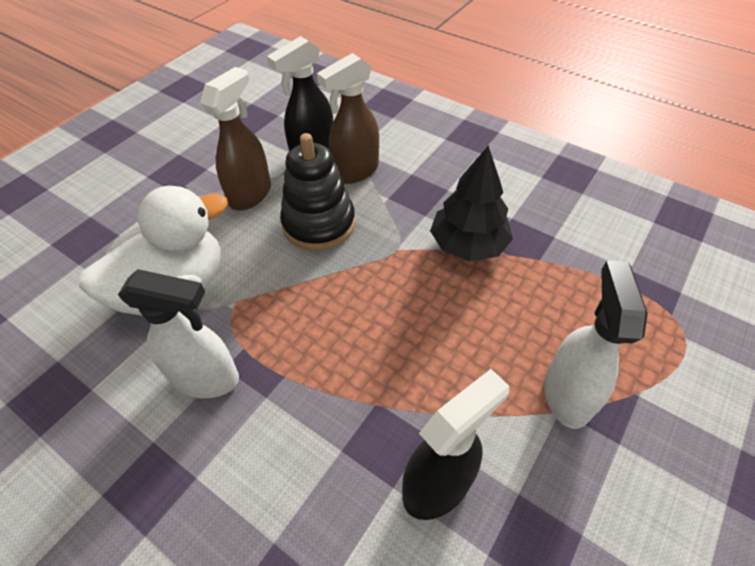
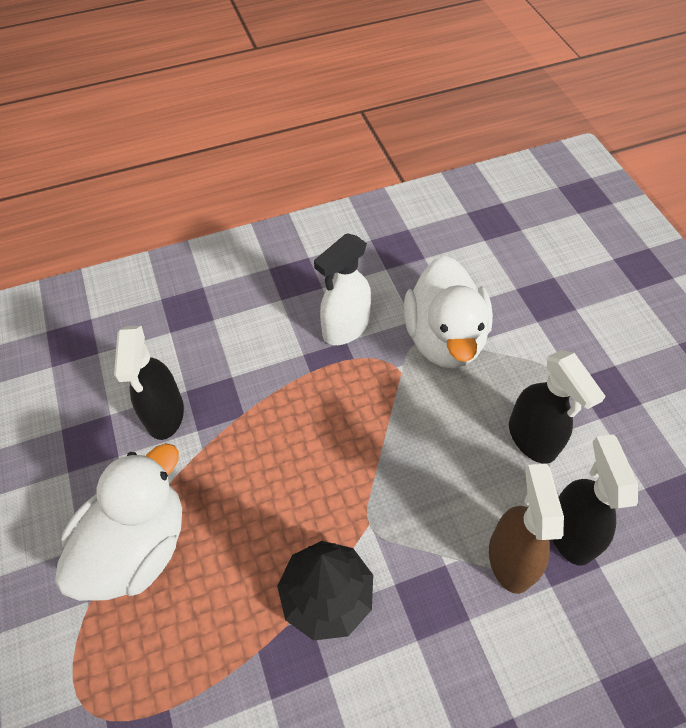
camera: 125 degrees right, 5 degrees up
brown spray bottle [200,67,271,210] -> black spray bottle [509,350,606,464]
black stacking toy [280,133,355,251] -> none
white spray bottle [544,261,648,429] -> white duck [55,443,182,601]

